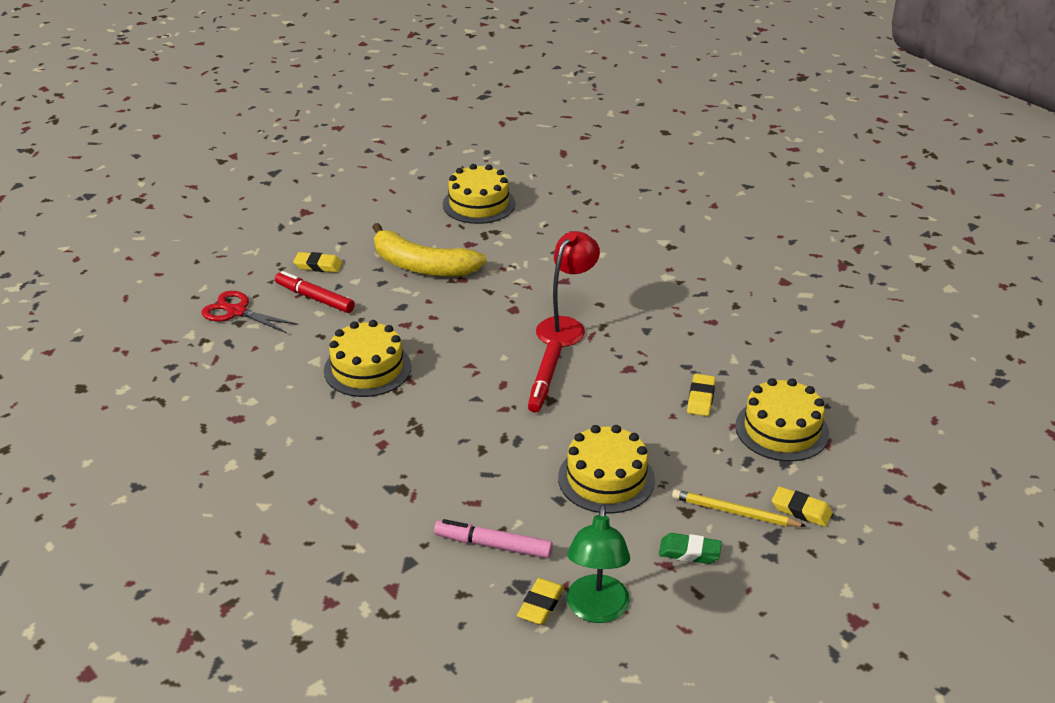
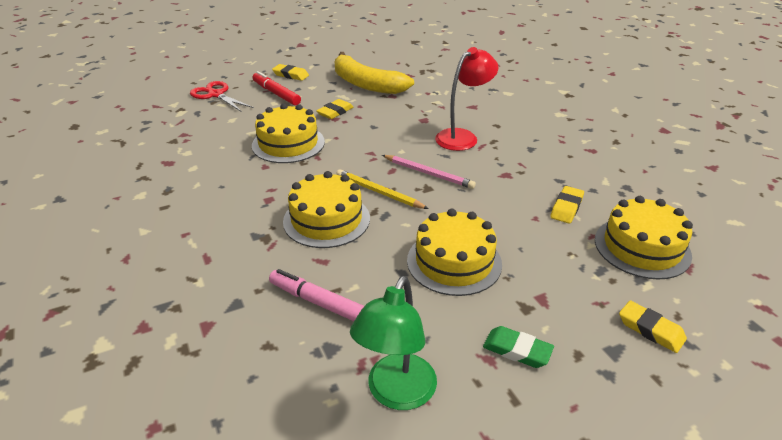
camera: 15 degrees right, 0 degrees up
yellow cake [443,164,515,224] -> yellow cake moved to [283,171,370,248]
yellow eraser [517,578,564,625] -> yellow eraser moved to [316,99,353,119]
red marker [528,340,562,413] -> pink pencil [382,155,476,189]
yellow pencil [672,489,806,527] -> yellow pencil moved to [336,169,429,209]

